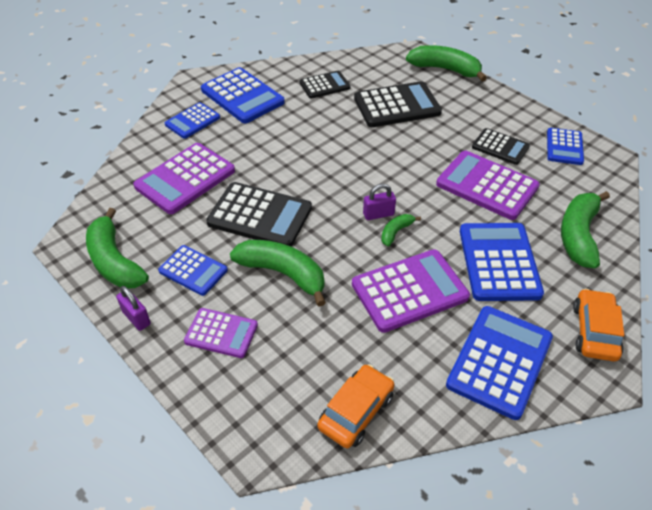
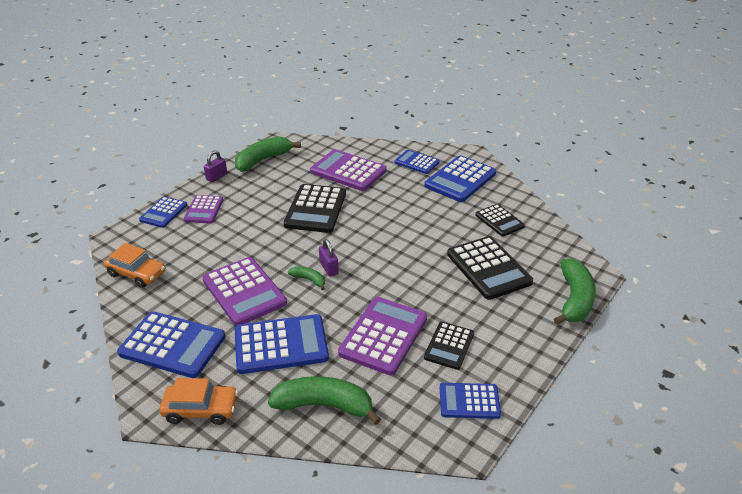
camera: 80 degrees right, 10 degrees down
blue calculator [158,245,228,296] -> blue calculator moved to [139,196,187,228]
green banana [230,240,326,307] -> none

